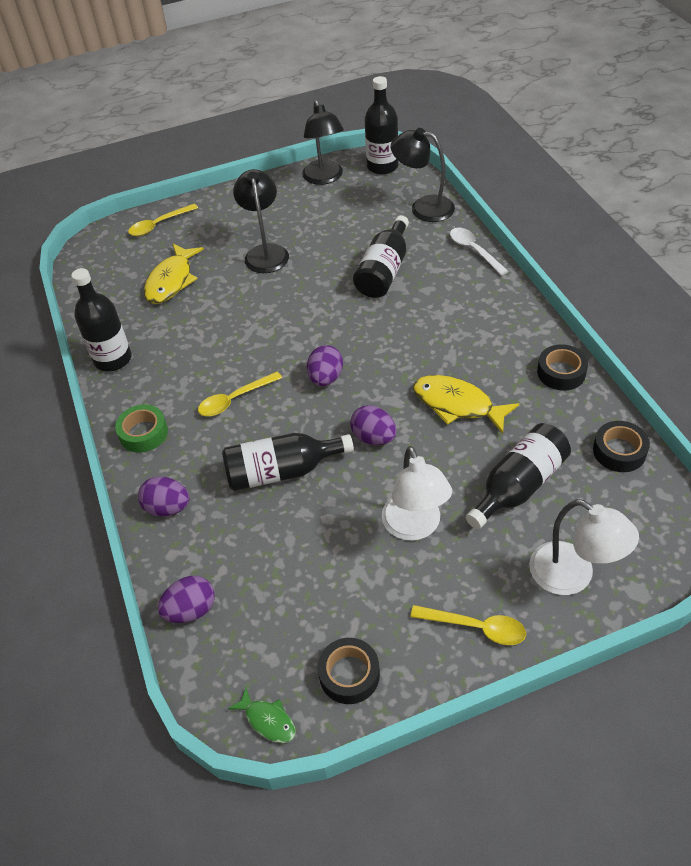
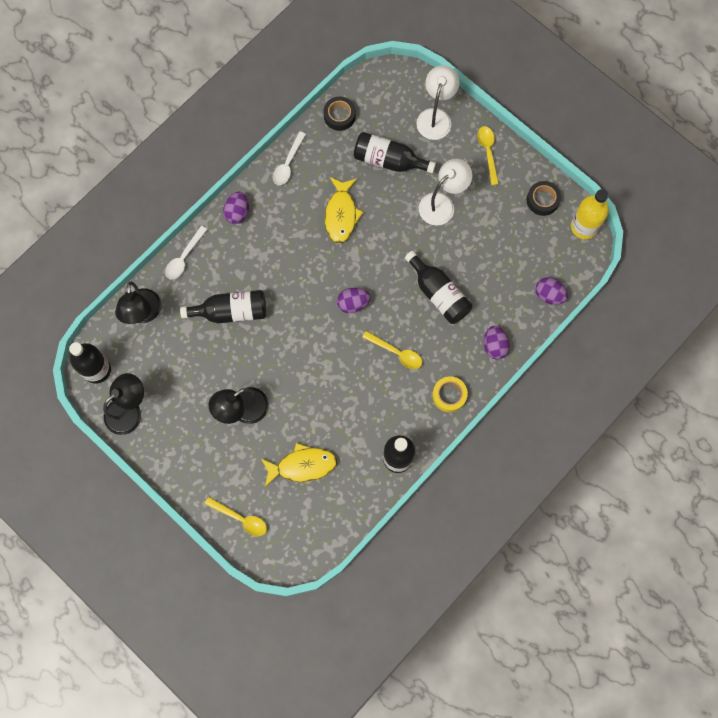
camera: 120 degrees left, 25 degrees up
green tape [115,404,168,453] -> yellow tape [432,376,468,412]
green fish [228,687,296,743] -> yellow bottle [571,189,609,239]
purple egg [350,405,396,445] -> purple egg moved to [223,192,249,224]
black tape [537,344,588,391] -> white spoon [273,131,306,185]

